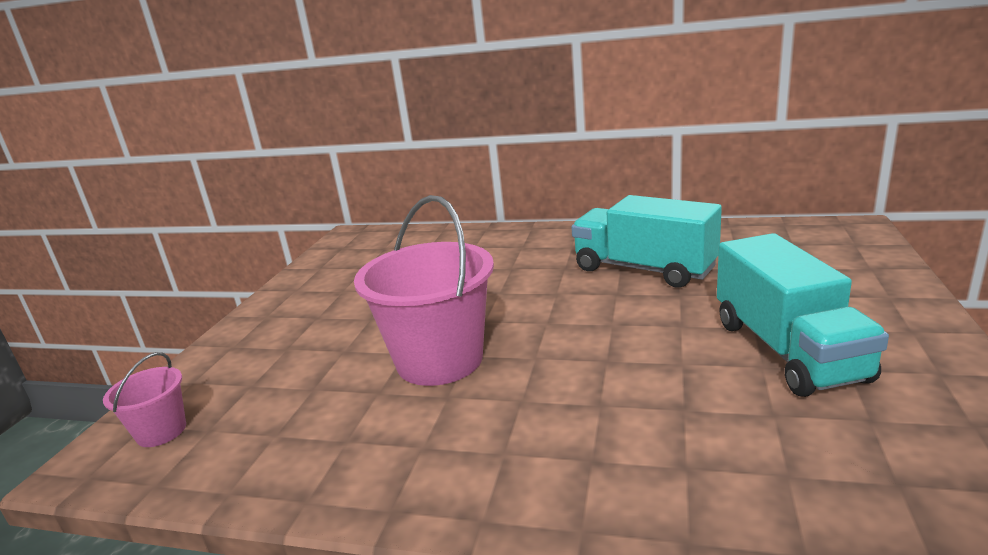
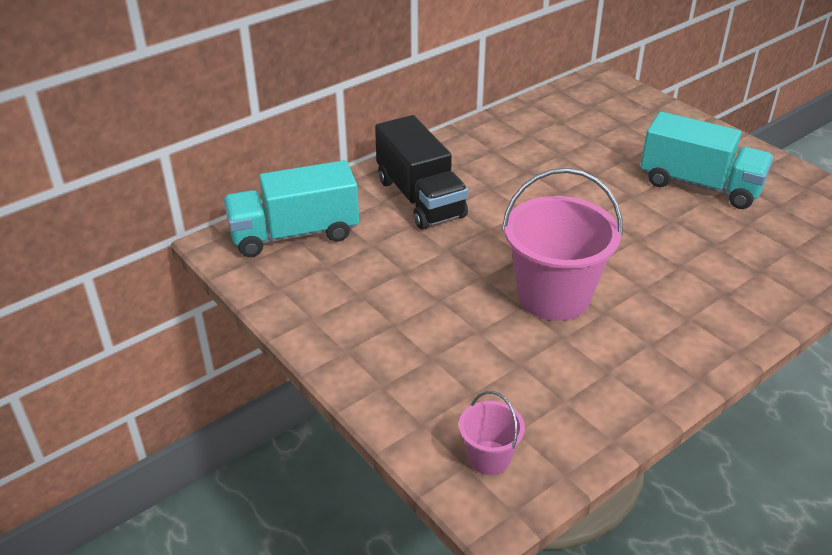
camera: 55 degrees left, 15 degrees up
turquoise truck [571,195,722,288] -> turquoise truck moved to [223,160,359,257]
none -> black truck [375,115,468,230]

